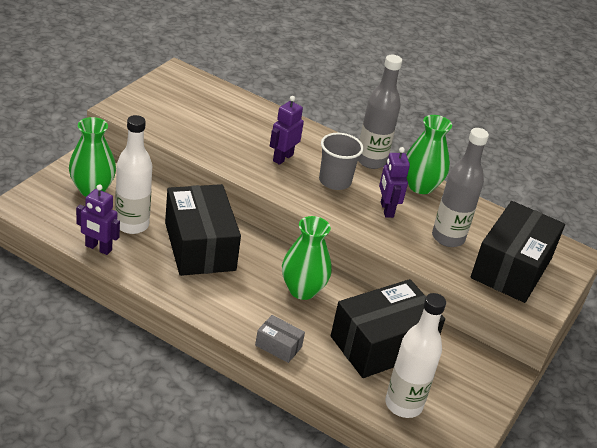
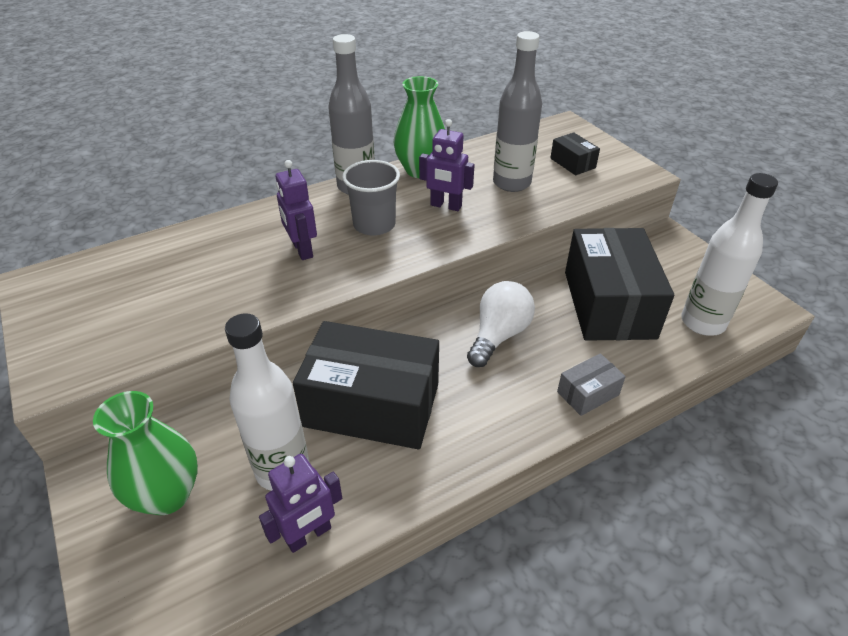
camera: 55 degrees left, 5 degrees up
green vase [282,216,332,300] -> white light bulb [467,281,535,367]
black box [471,201,565,303] -> black box [550,132,600,175], size x0.44

